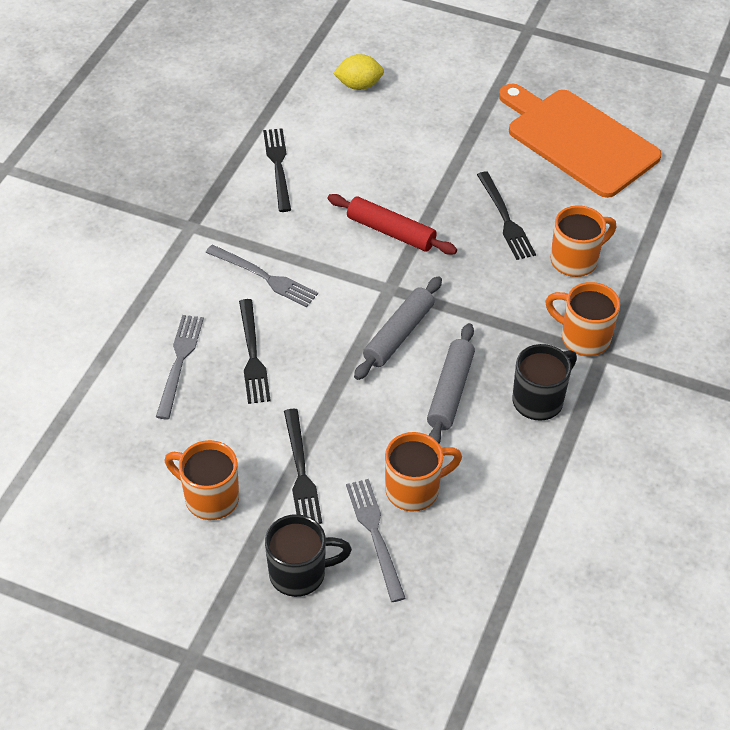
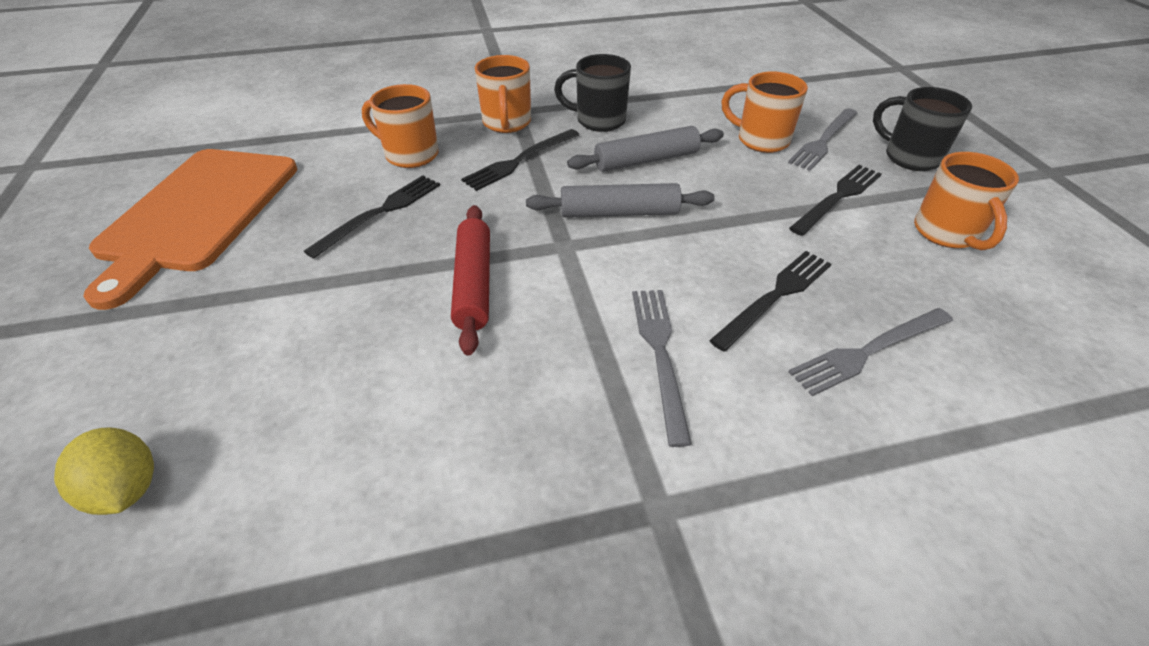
camera: 125 degrees left, 5 degrees down
black fork [263,128,291,212] -> black fork moved to [461,129,579,191]

